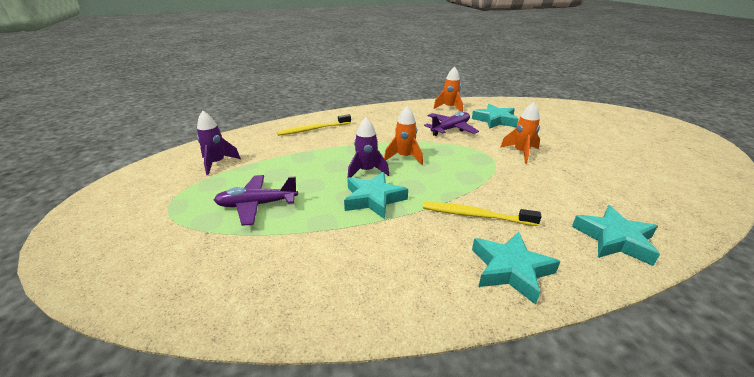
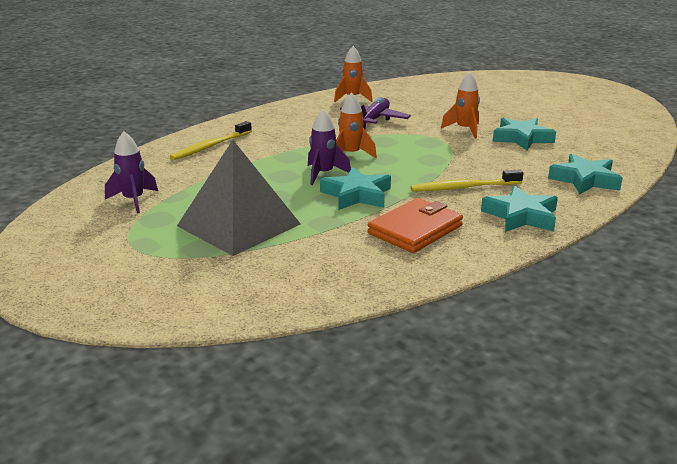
camera: 25 degrees left, 5 degrees down
purple plane [214,175,298,226] -> grey pyramid [177,140,301,256]
turquoise star [472,104,518,129] -> turquoise star moved to [493,117,556,150]
none -> orange wallet [367,198,463,253]

